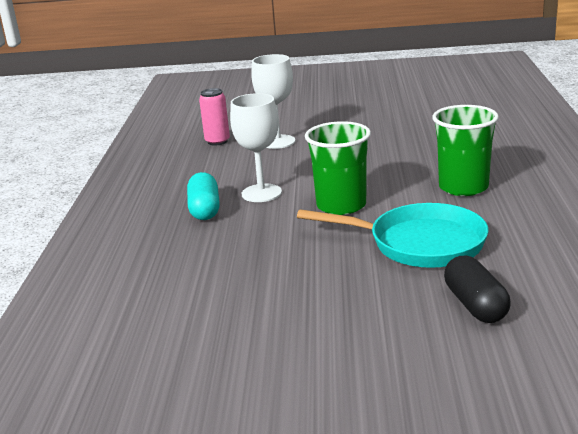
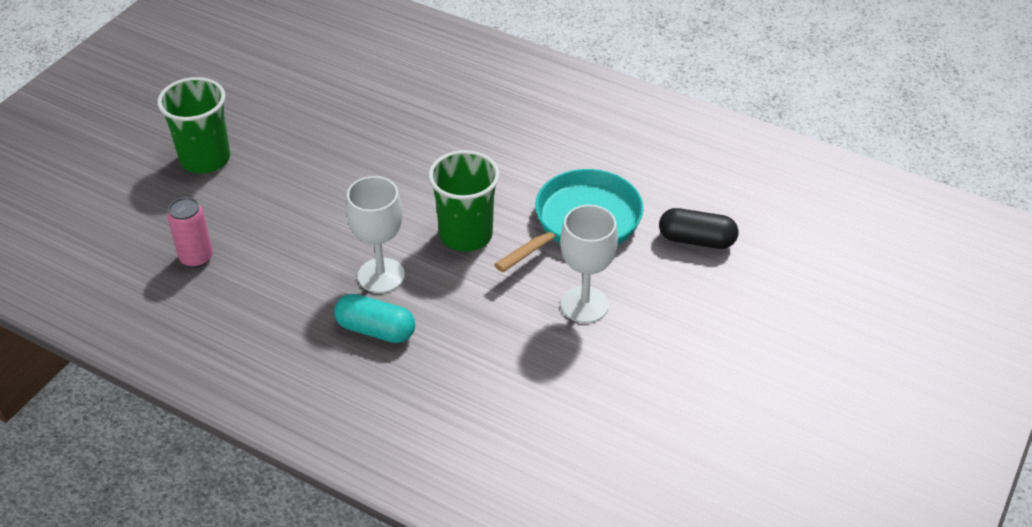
camera: 65 degrees left, 20 degrees up
white goblet [251,54,295,149] -> white goblet moved to [560,205,618,323]
green cup [432,105,499,196] -> green cup moved to [157,77,230,173]

